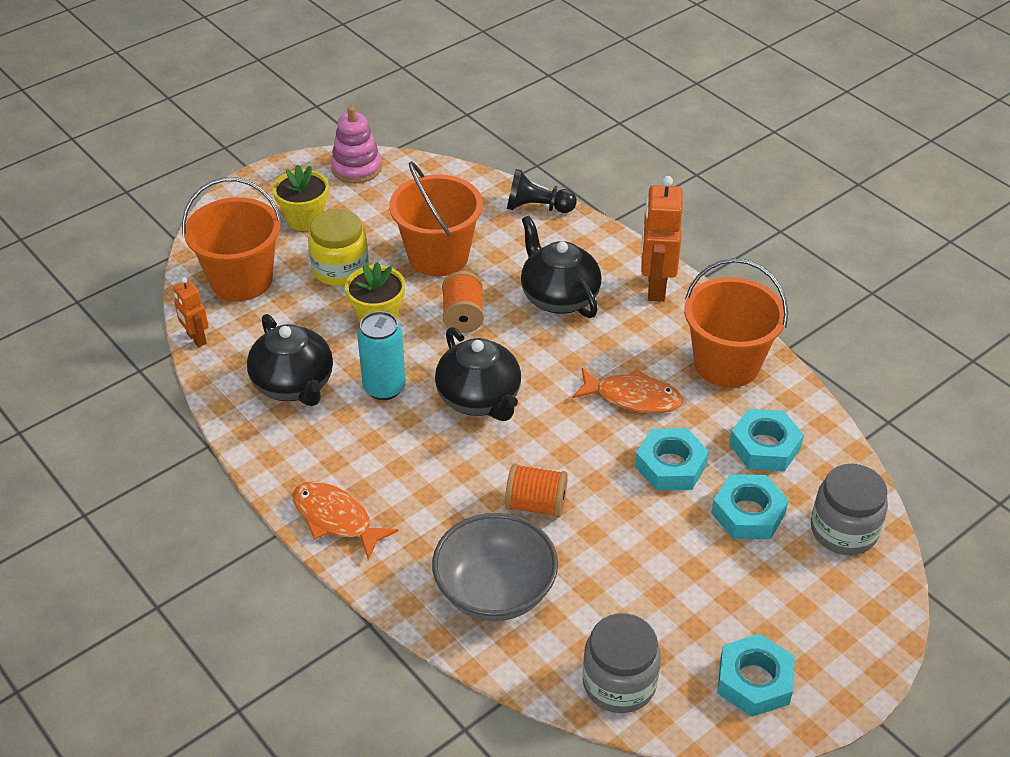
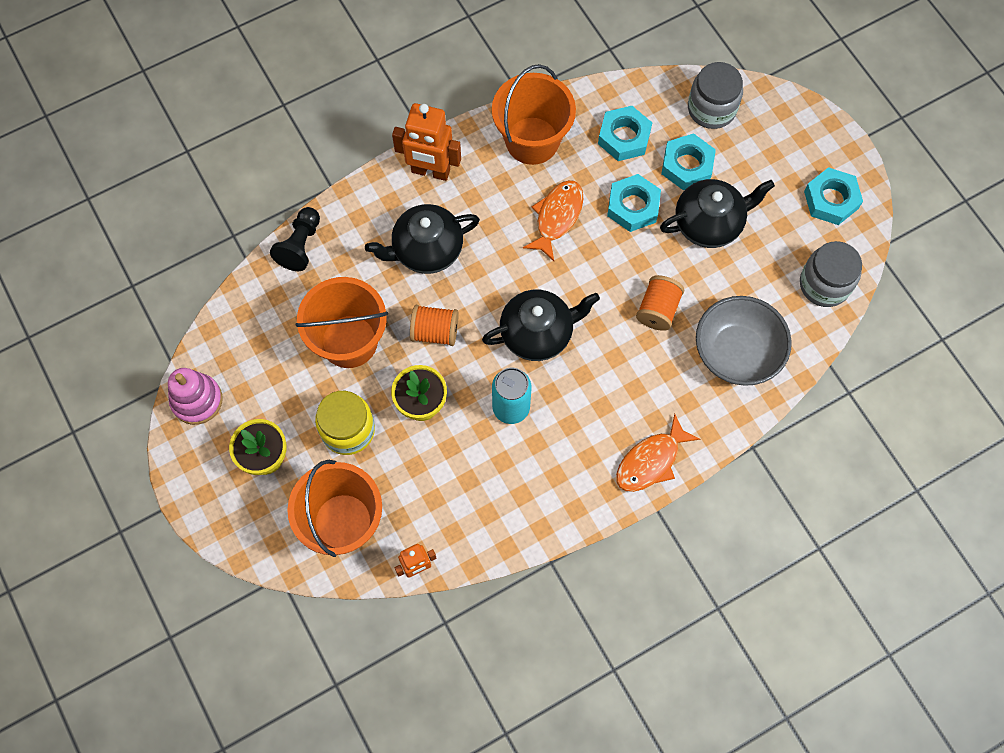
camera: 80 degrees left, 25 degrees up
black teapot [247,314,333,406] -> black teapot moved to [660,179,775,248]

